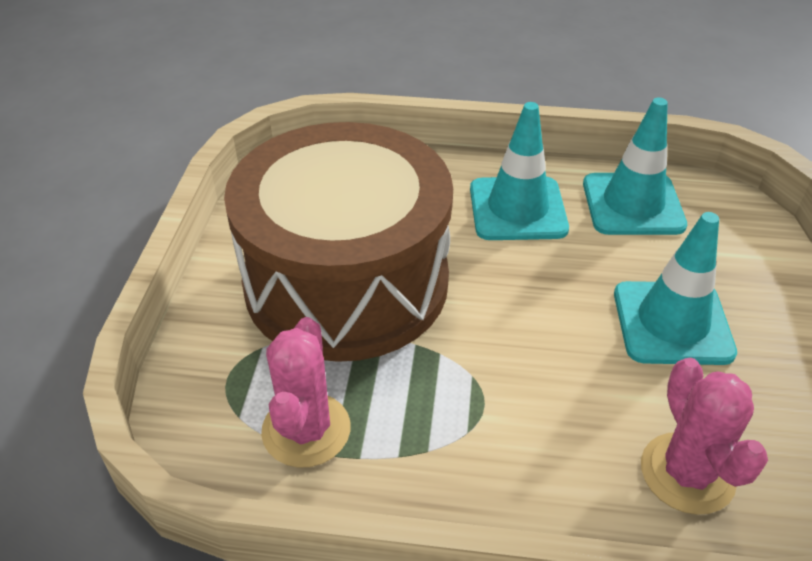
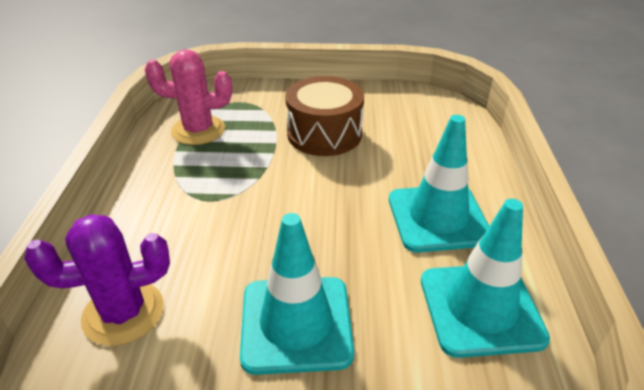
camera: 85 degrees right, 5 degrees down
brown drum [224,122,453,362] -> brown drum [285,76,364,156], size x0.51
pink cactus [641,357,768,515] -> purple cactus [24,214,170,346]

